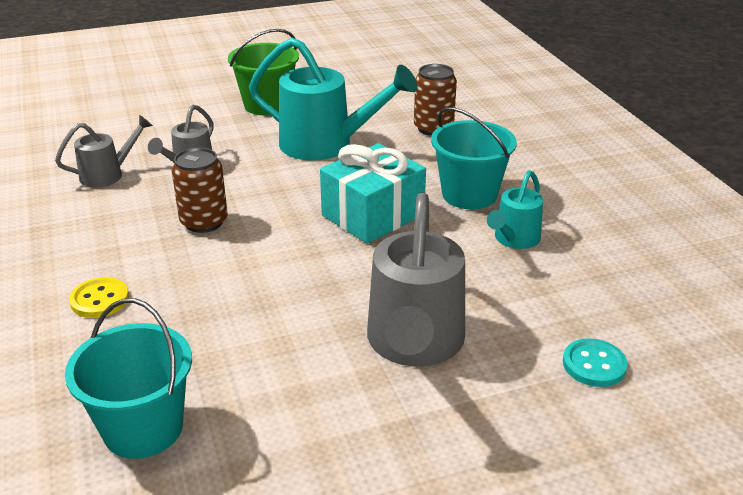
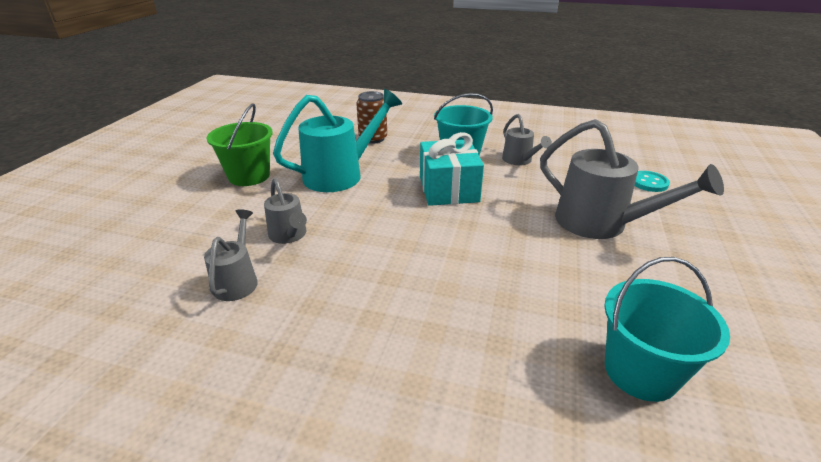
camera: 55 degrees left, 0 degrees up
yellow button [69,277,129,318] -> none
brown can [172,147,227,233] -> none
turquoise watering can [487,170,543,249] -> grey watering can [502,114,552,165]

